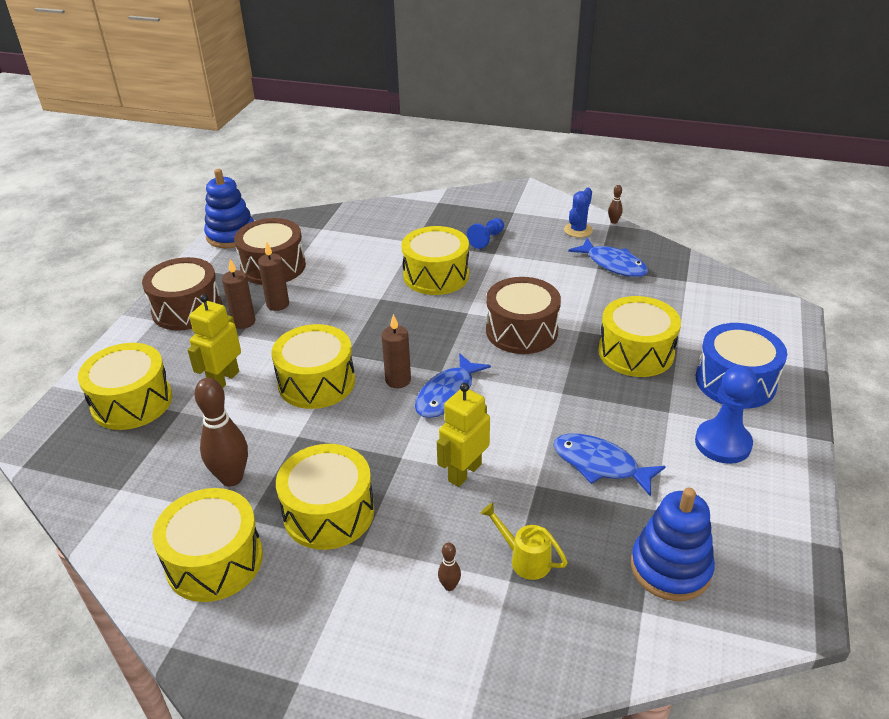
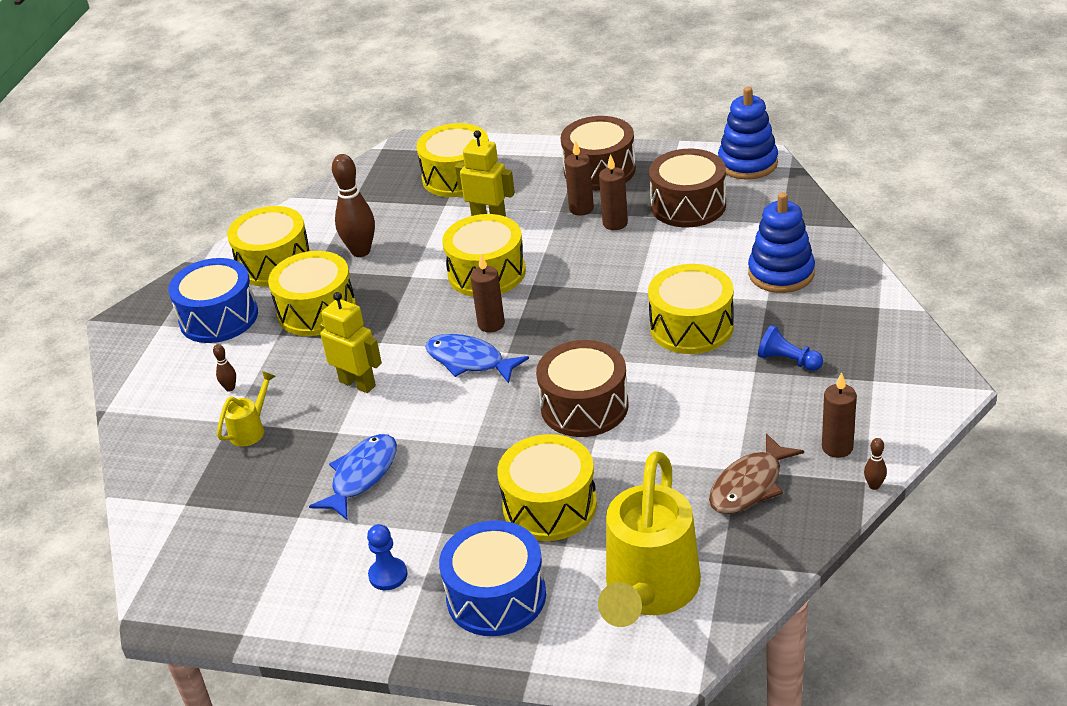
camera: 90 degrees right, 0 degrees up
blue cactus [564,188,593,238] -> brown candle [822,372,857,458]
blue fish [568,238,648,277] -> brown fish [709,433,804,514]
blue stacking toy [631,488,715,601] -> blue stacking toy moved to [748,192,815,293]
blue pawn [695,365,758,464] -> blue pawn [367,524,408,590], size x0.62
none -> blue drum [168,258,258,343]
none -> yellow watering can [598,451,701,627]

